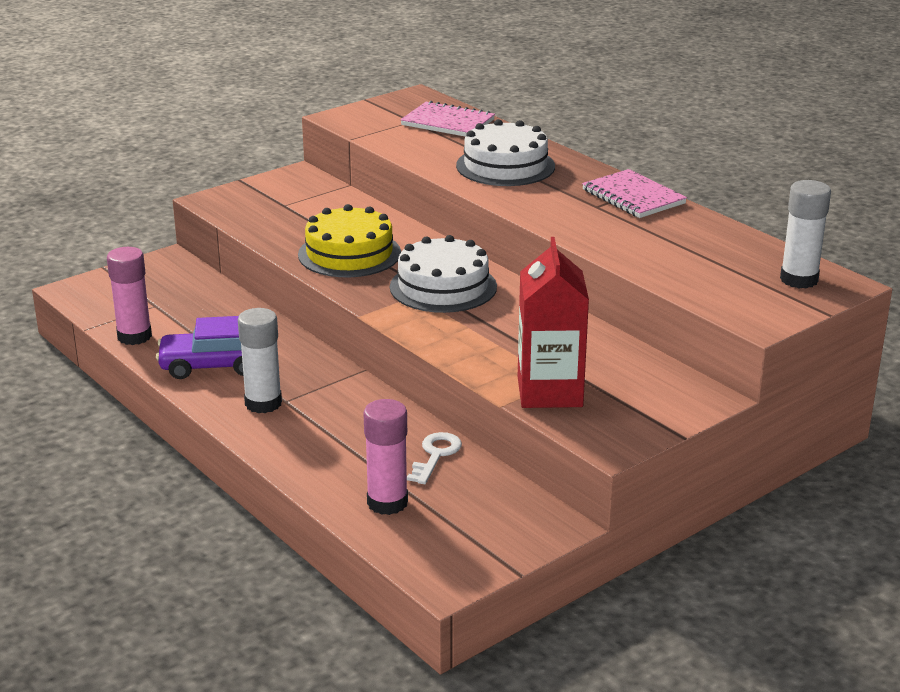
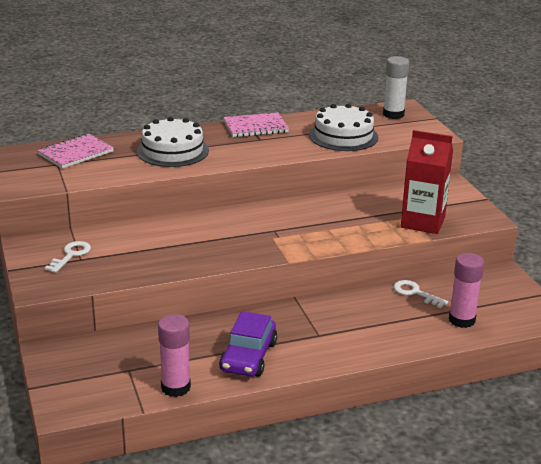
camera: 70 degrees left, 0 degrees up
white glue stick [238,308,282,413] -> none
yellow cake [298,204,401,277] -> none
white cake [390,235,497,313] -> white cake moved to [309,103,378,151]
none -> white key [45,241,91,273]

